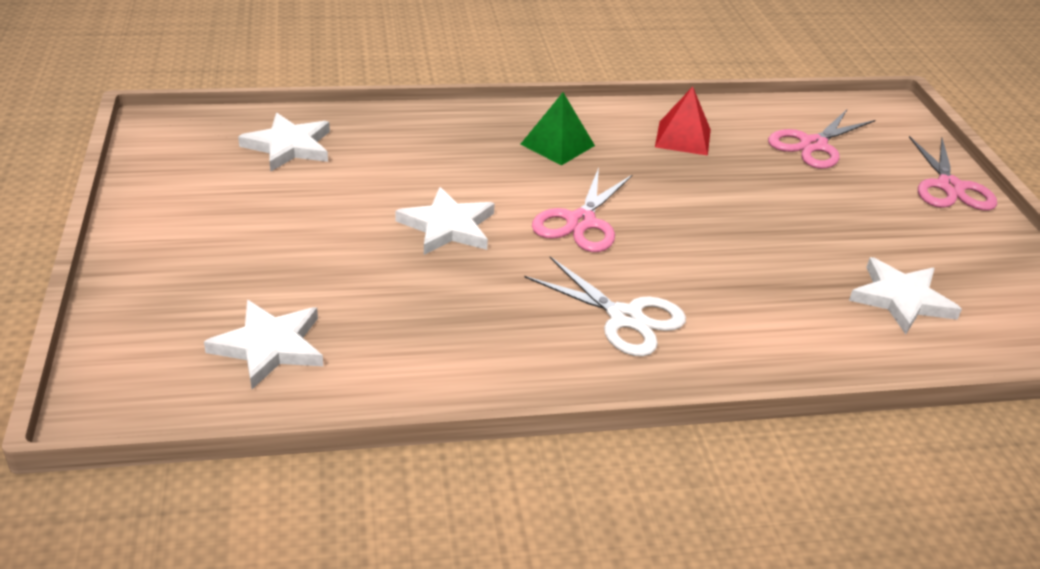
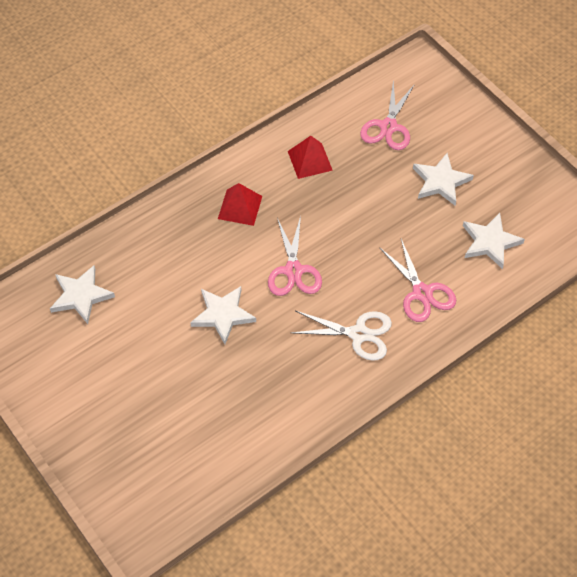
camera: 25 degrees left, 20 degrees up
white star [204,300,323,389] -> white star moved to [413,153,474,206]
green pyramid [520,93,595,165] -> red pyramid [218,183,262,226]
pink scissors [909,136,997,211] -> pink scissors moved to [379,239,456,322]

